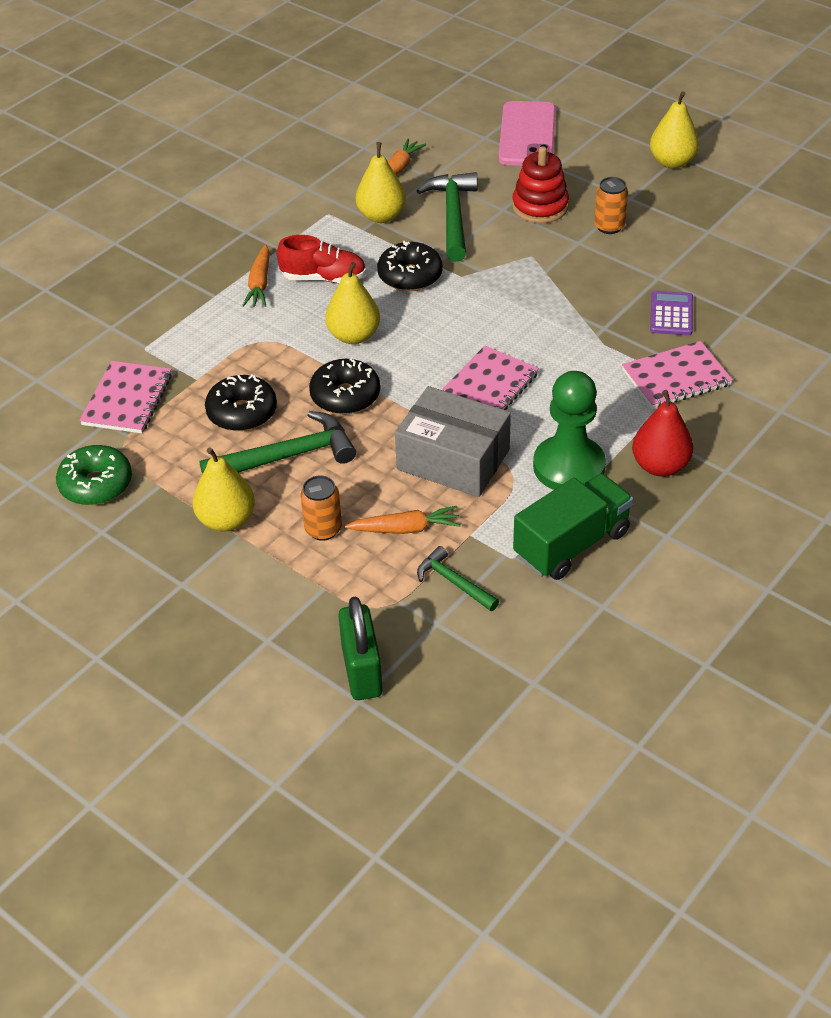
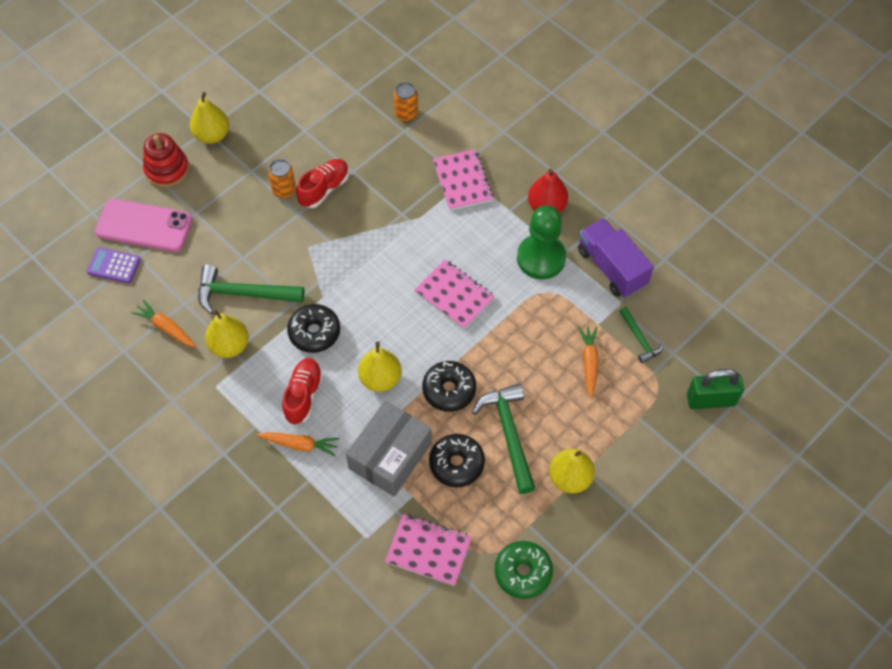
camera: 85 degrees left, 15 degrees up
orange can [300,475,342,541] -> orange can moved to [394,82,418,122]
grey box [395,386,511,497] -> grey box moved to [346,400,432,497]
green hammer [417,546,499,611] -> green hammer turned 75 degrees counterclockwise [619,307,663,363]
red stacking toy [512,147,569,223] -> red stacking toy moved to [143,133,189,188]
green truck [513,473,633,580] -> purple truck [578,218,654,297]
purple calculator [650,291,693,335] -> purple calculator moved to [87,247,141,283]
none -> red shoe [296,159,349,208]

